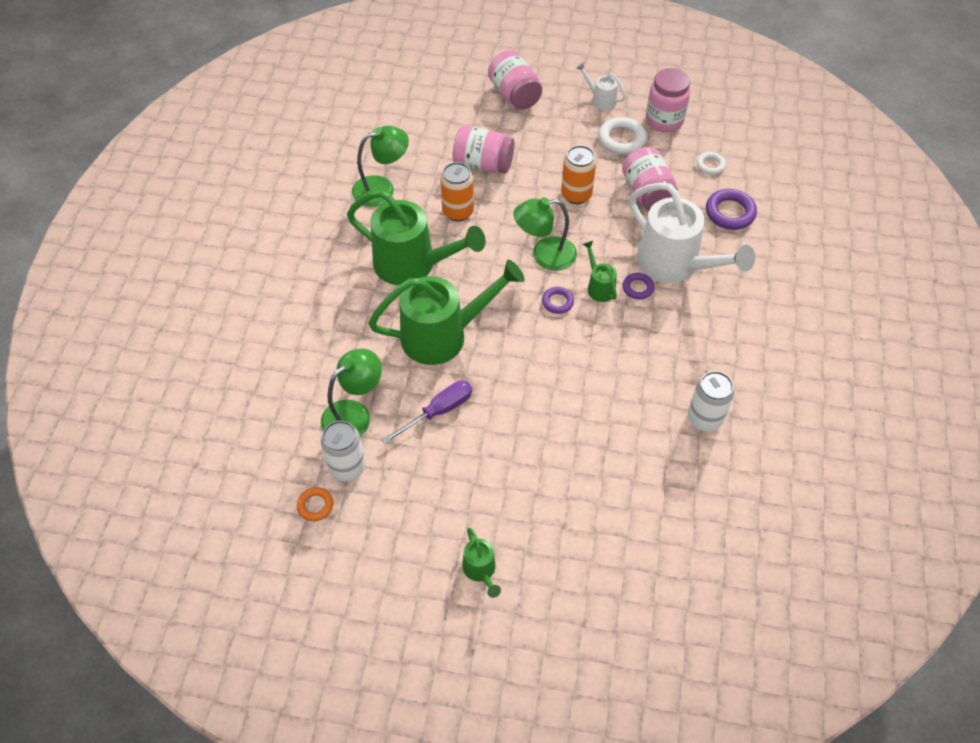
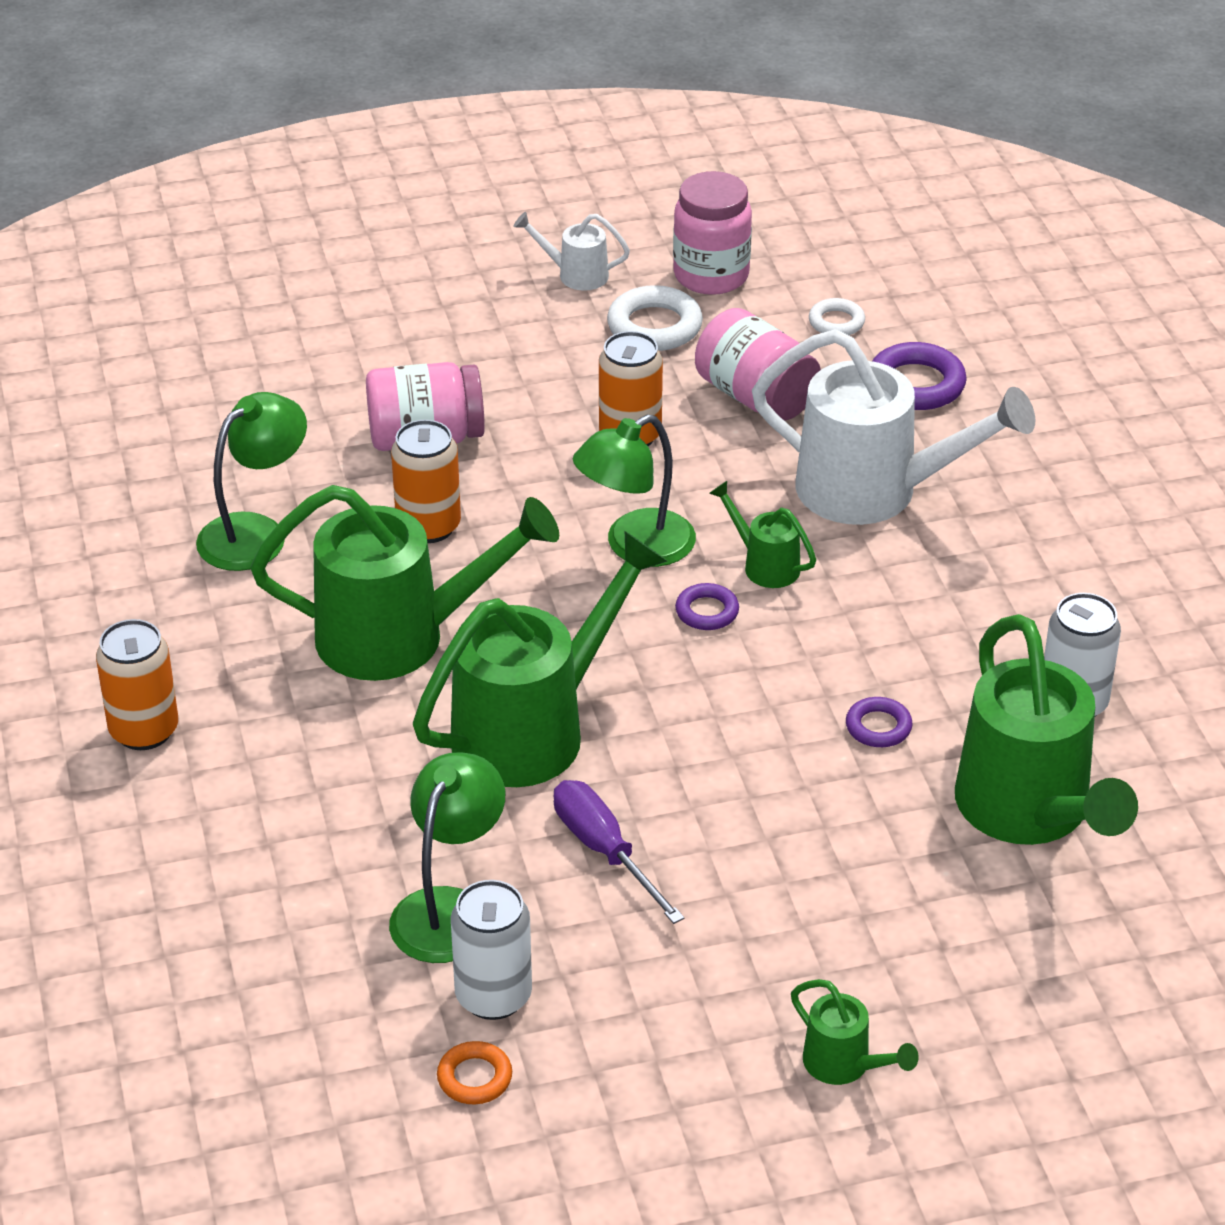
camera: 25 degrees left, 15 degrees down
purple screwdriver [381,381,472,444] -> purple screwdriver turned 60 degrees counterclockwise [553,780,684,924]
pink jar [488,50,542,110] -> none
purple ring [623,273,654,299] -> purple ring moved to [846,697,913,747]
none -> orange can [96,619,178,750]
none -> green watering can [955,614,1138,845]

